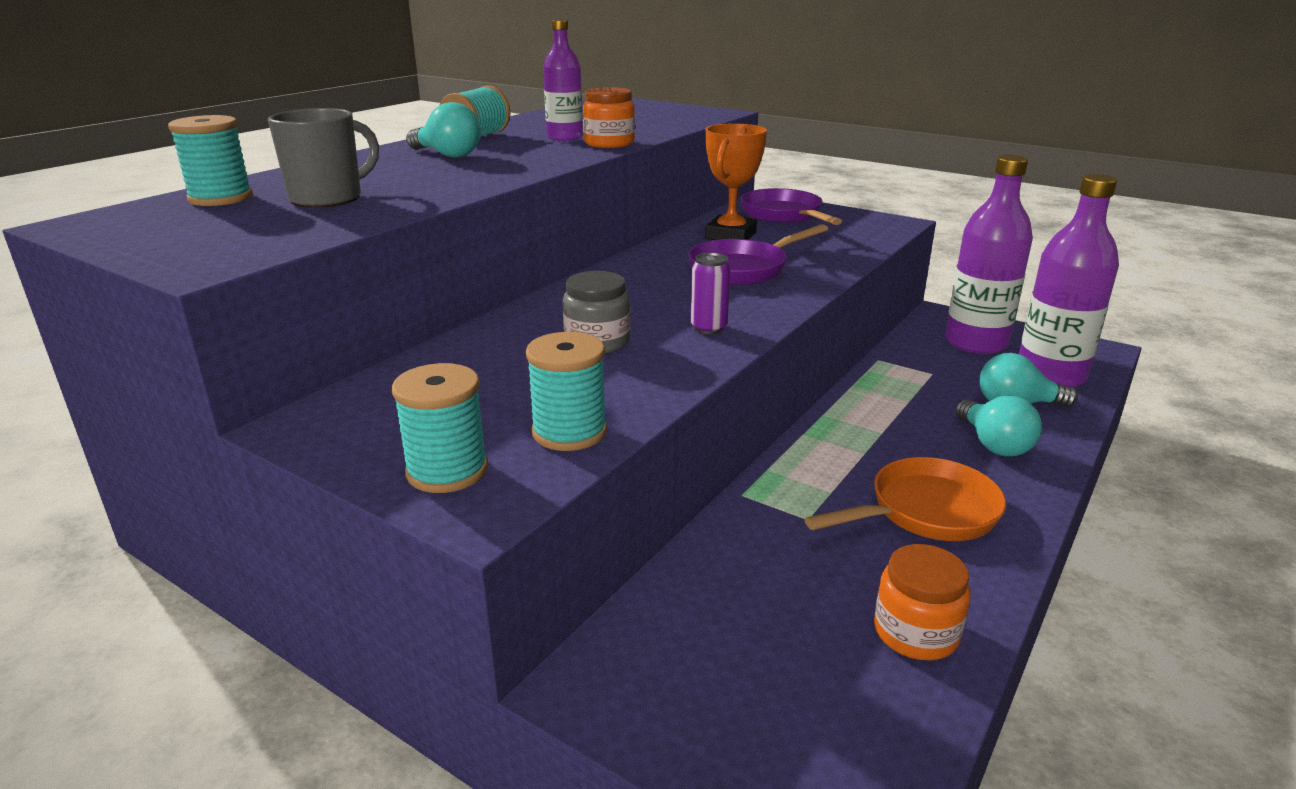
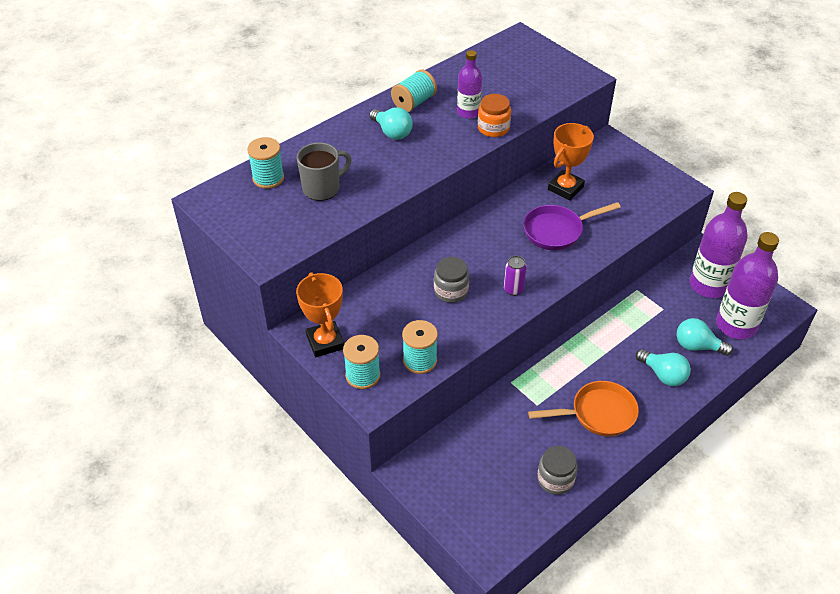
camera: 15 degrees right, 20 degrees up
purple pan [741,188,842,225] -> none
orange jar [874,544,971,660] -> grey jar [537,446,578,495]
turquoise light bulb [955,396,1042,456] -> turquoise light bulb turned 45 degrees counterclockwise [636,349,691,386]
none -> orange trophy [296,272,344,357]

